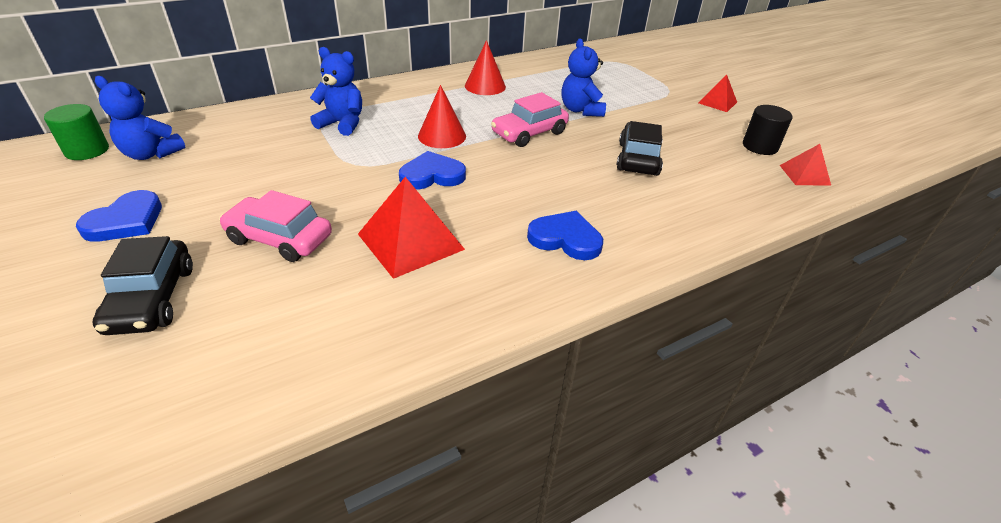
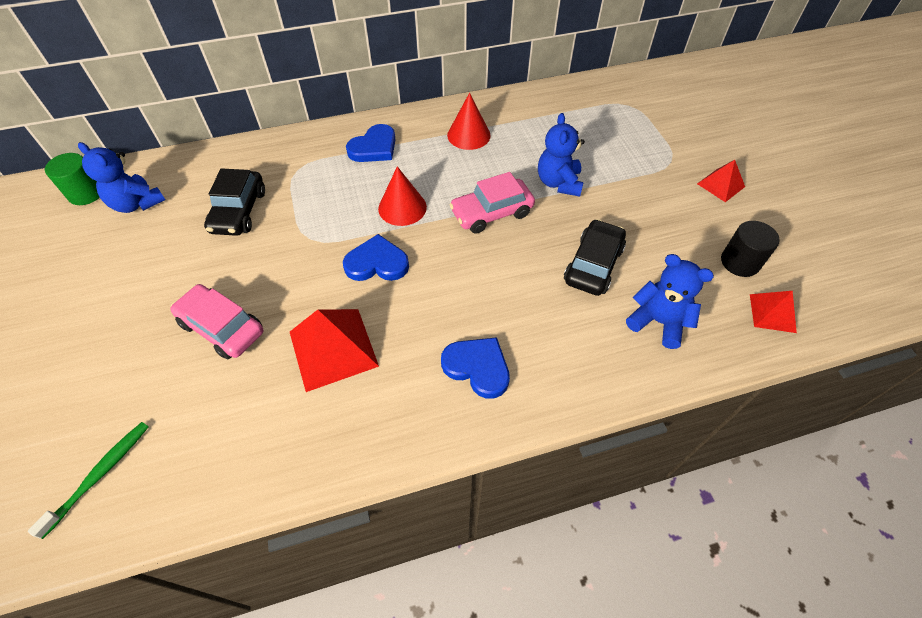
camera: 15 degrees right, 15 degrees up
blue heart [76,190,162,242] -> blue heart moved to [346,124,396,162]
black car [92,236,193,335] -> black car moved to [204,168,265,236]
blue teddy bear [310,47,362,136] -> blue teddy bear moved to [626,254,714,349]
none -> green toothbrush [28,422,149,539]

